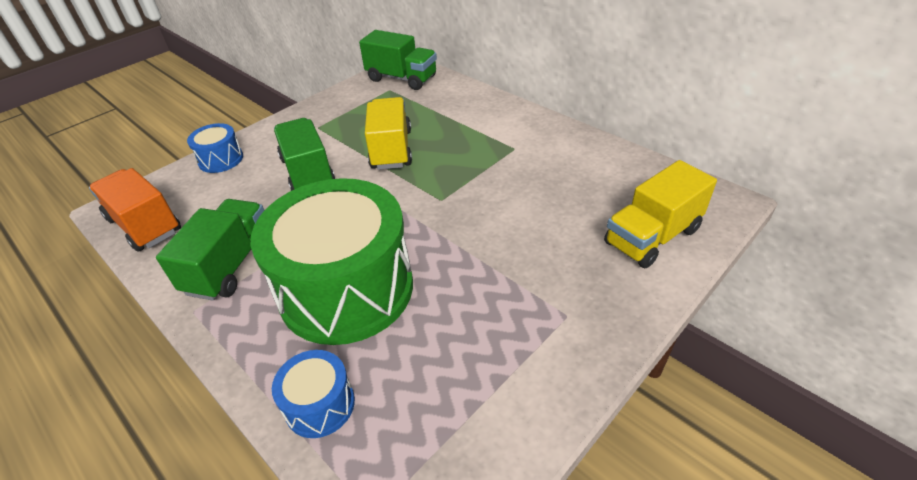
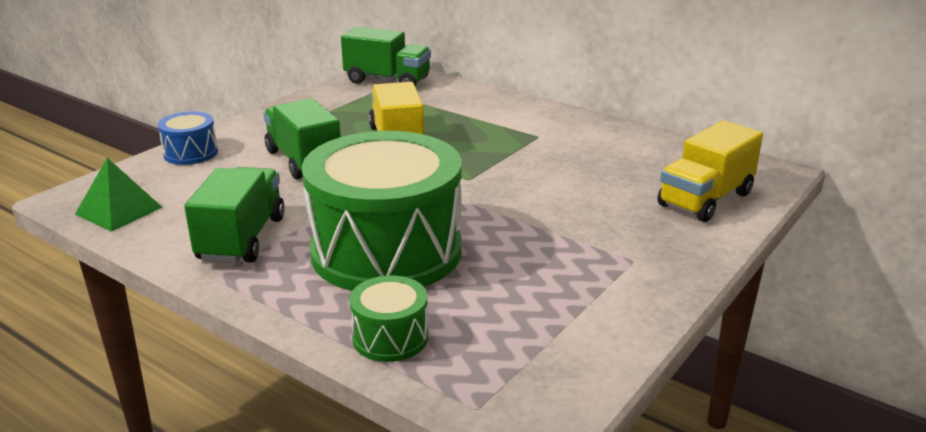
camera: 10 degrees left, 15 degrees down
orange truck [89,168,181,252] -> green pyramid [75,158,163,232]
blue drum [272,350,355,438] -> green drum [349,275,428,362]

